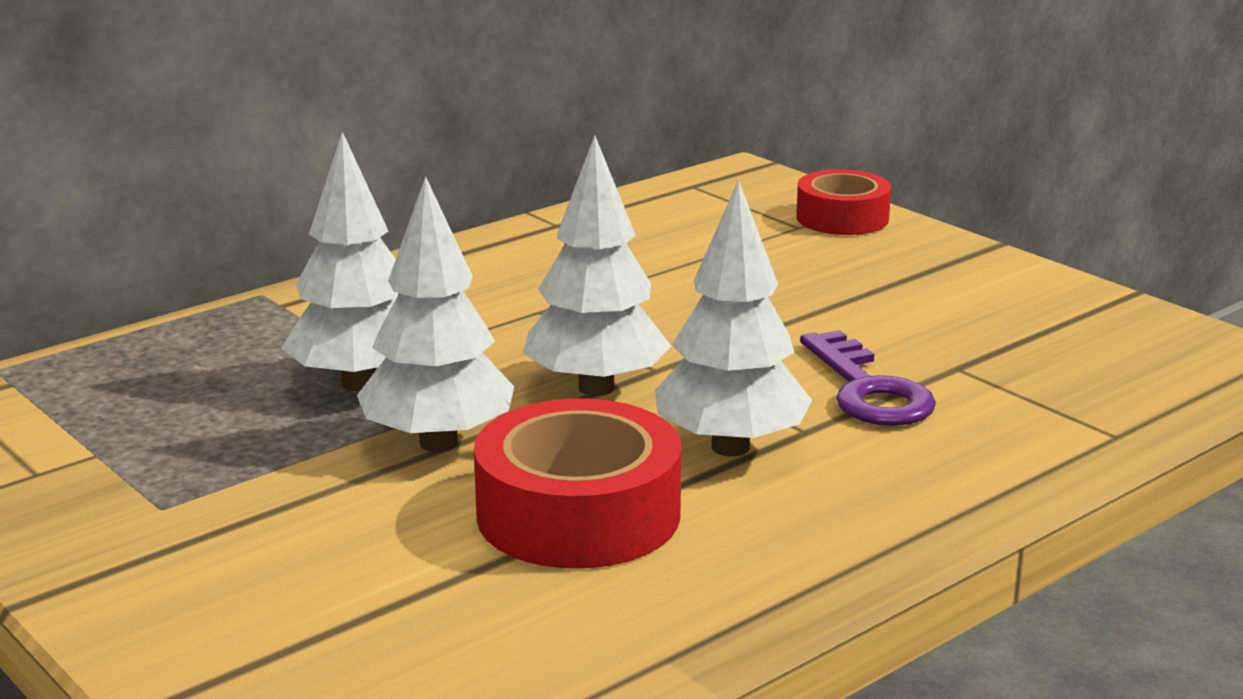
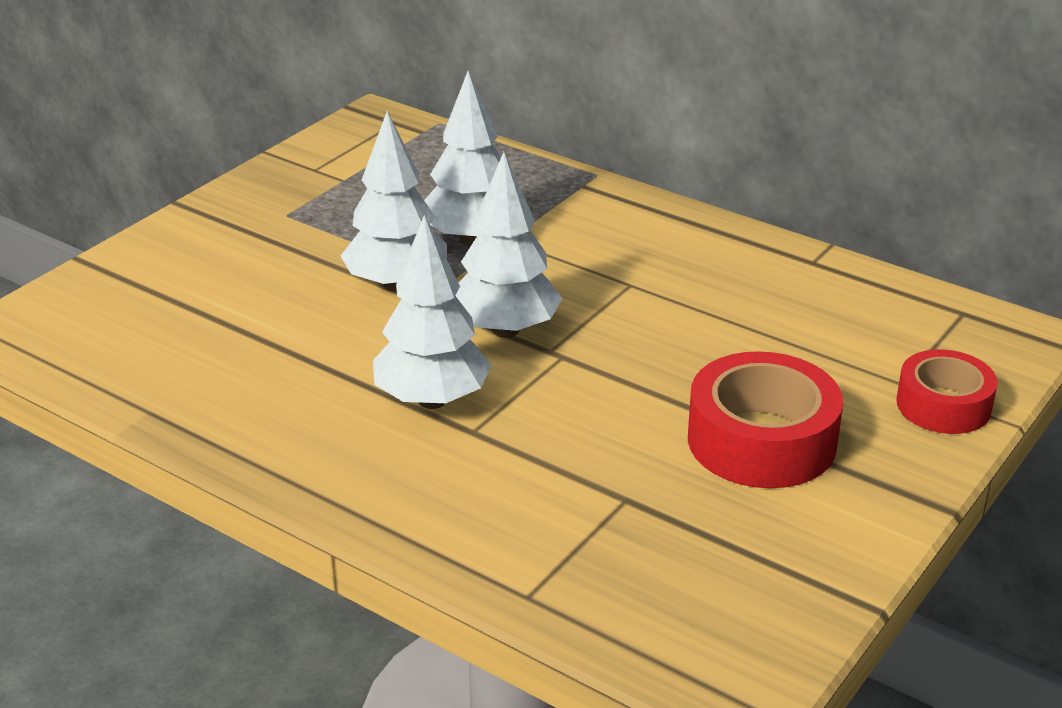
camera: 75 degrees right, 10 degrees up
red tape [474,398,682,569] -> red tape moved to [688,351,843,488]
purple key [800,330,936,426] -> none

